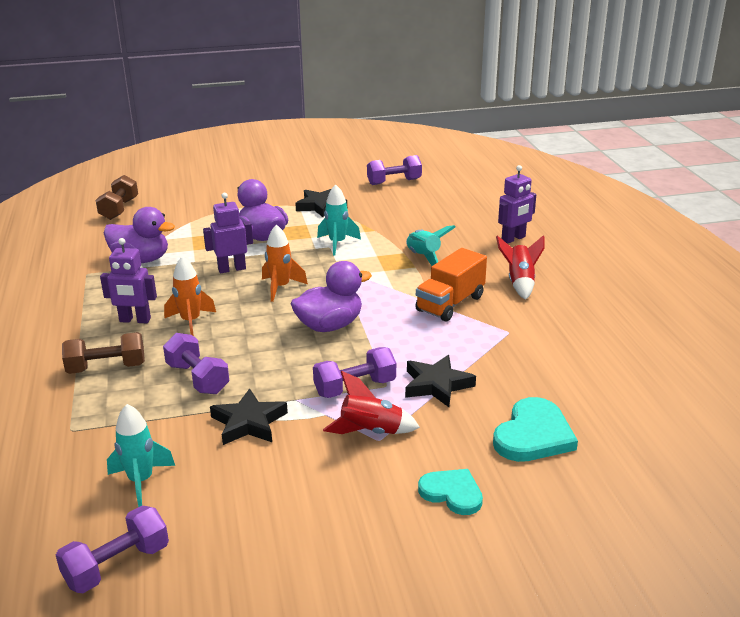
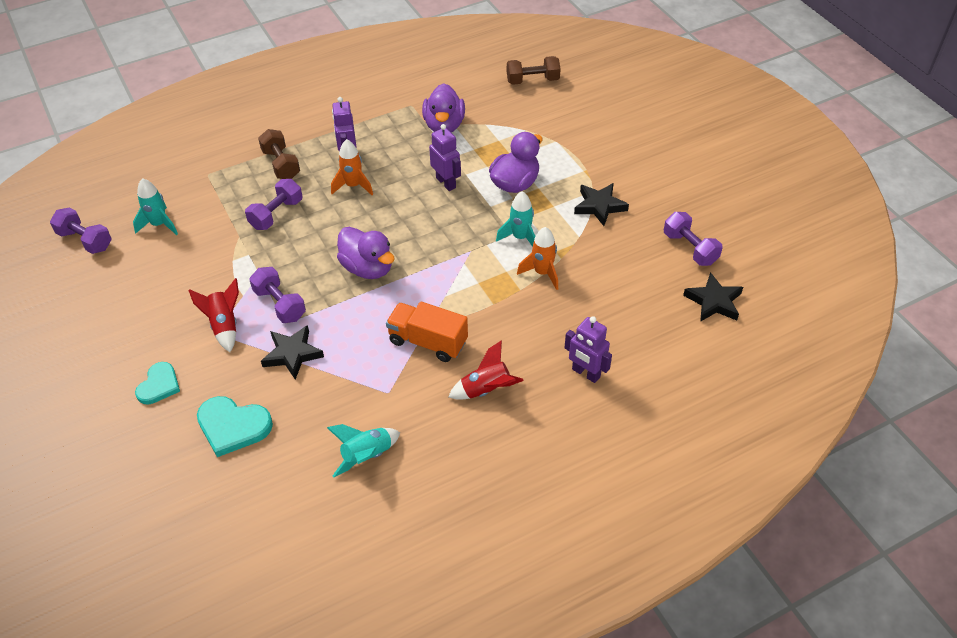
camera: 75 degrees right, 20 degrees up
black star [210,388,288,445] -> black star moved to [683,272,743,322]
orange rocket [262,224,308,302] -> orange rocket moved to [517,227,558,290]
turquoise rocket [406,225,455,266] -> turquoise rocket moved to [327,424,400,477]

